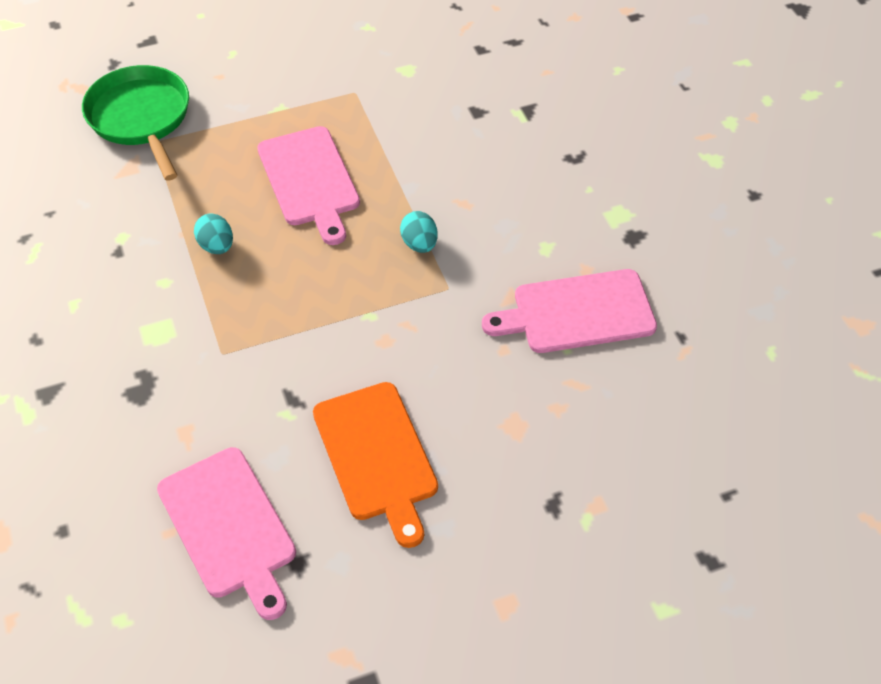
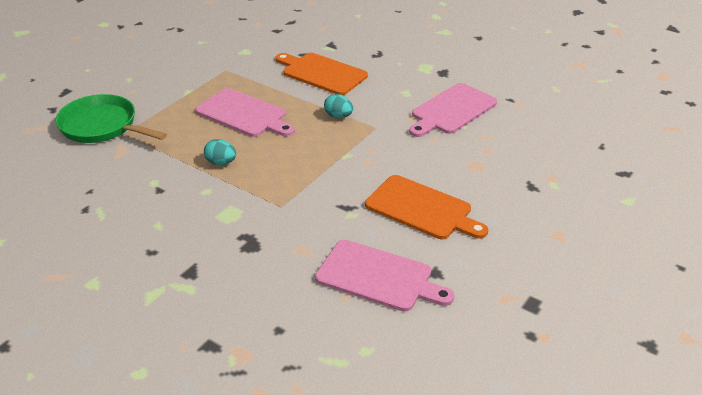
camera: 35 degrees left, 15 degrees down
none -> orange cutting board [275,53,368,95]

